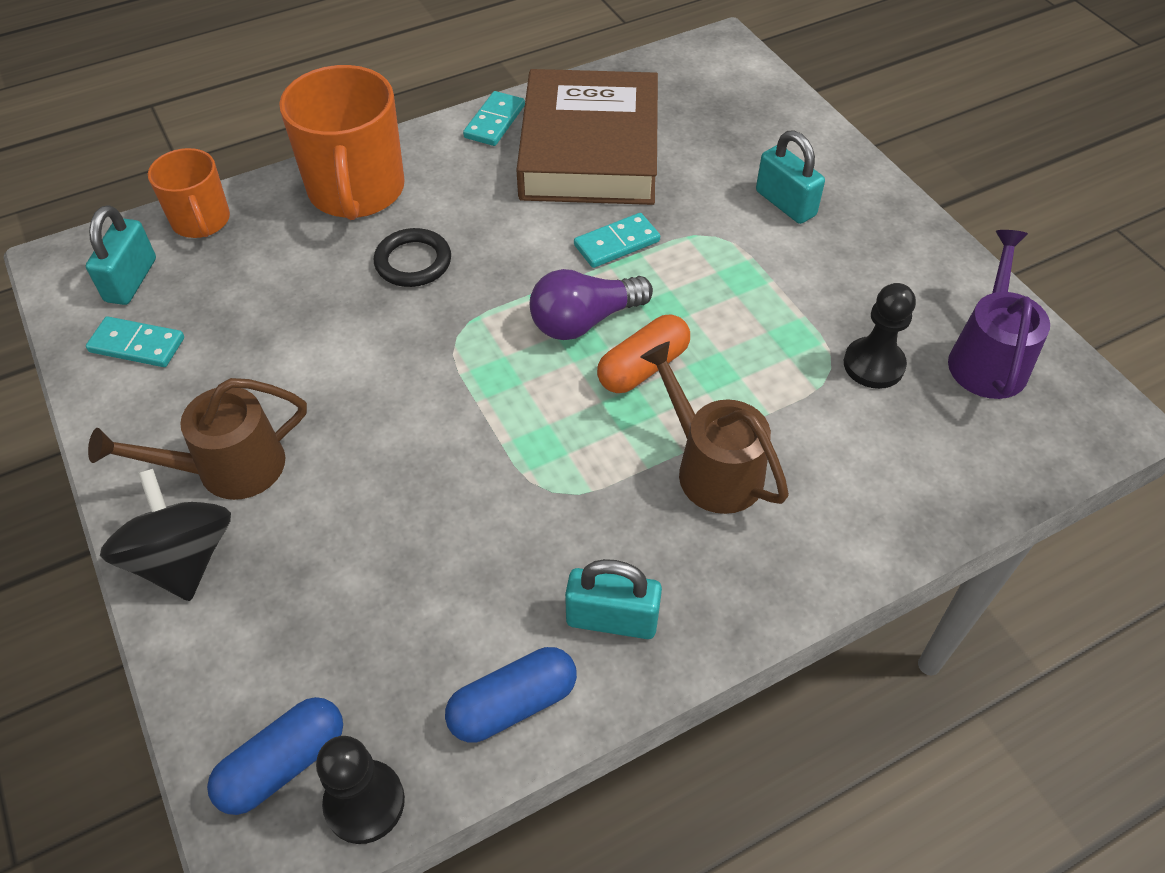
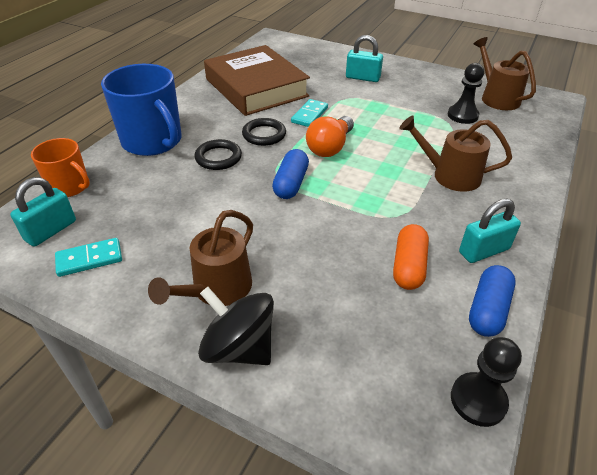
camera: 35 degrees left, 10 degrees down
turquoise padlock [86,205,156,305] -> turquoise padlock turned 60 degrees clockwise [10,177,76,247]
blue capsule [207,697,343,815] -> blue capsule moved to [272,149,309,199]
orange mug [279,65,405,220] -> blue mug [101,64,182,156]
turquoise domino [463,91,525,146] -> none
purple light bulb [530,269,653,340] -> orange light bulb [306,116,354,157]
orange capsule [597,314,690,393] -> orange capsule moved to [393,224,429,290]
purple watering can [948,230,1050,399] -> brown watering can [473,37,536,110]
none -> black ring [242,118,286,146]

